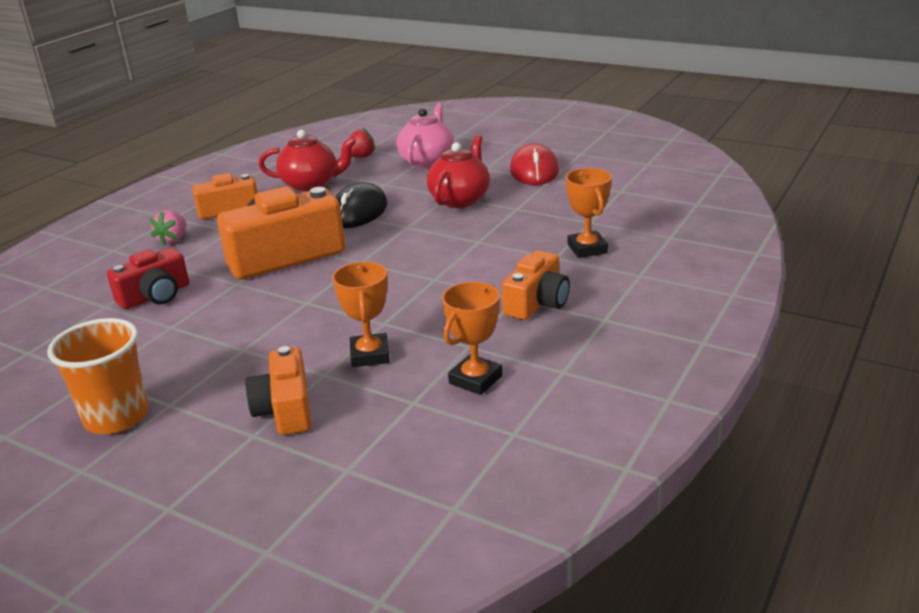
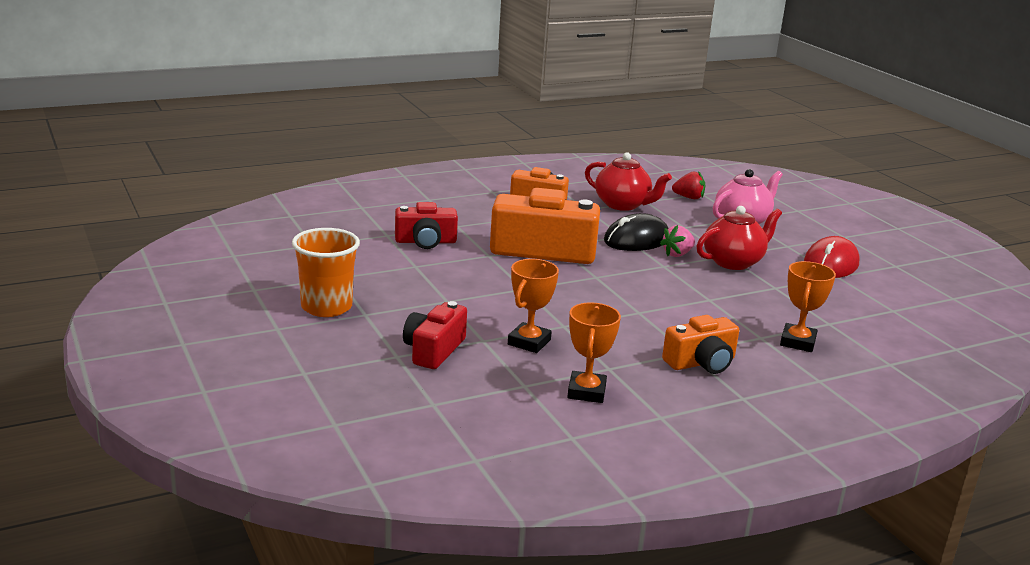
camera: 30 degrees right, 5 degrees down
pink strawberry [150,210,186,246] -> pink strawberry moved to [660,225,695,257]
orange camera [245,346,312,435] -> red camera [403,301,467,369]
orange trophy [442,282,502,395] -> orange trophy turned 60 degrees counterclockwise [567,302,621,403]

